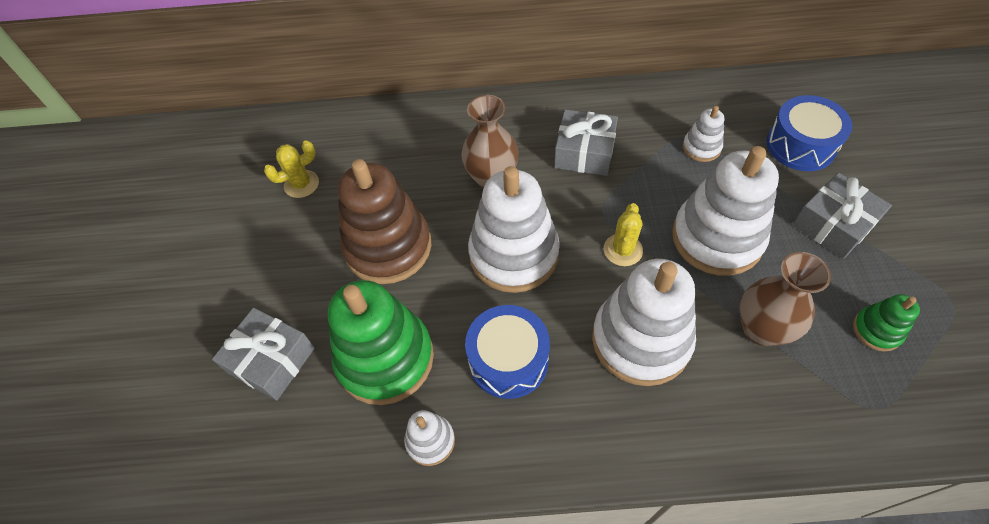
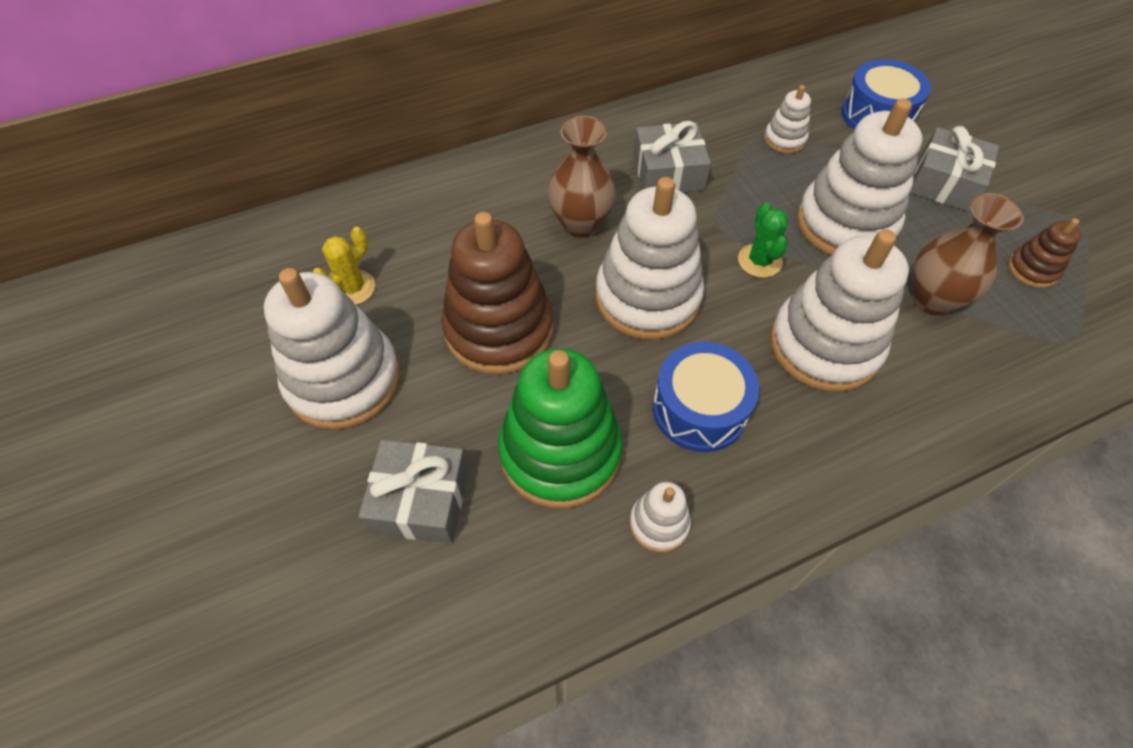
camera: 25 degrees left, 0 degrees up
yellow cactus [604,203,643,266] -> green cactus [738,203,788,278]
green stacking toy [853,294,920,352] -> brown stacking toy [1008,218,1081,288]
none -> white stacking toy [264,268,400,430]

